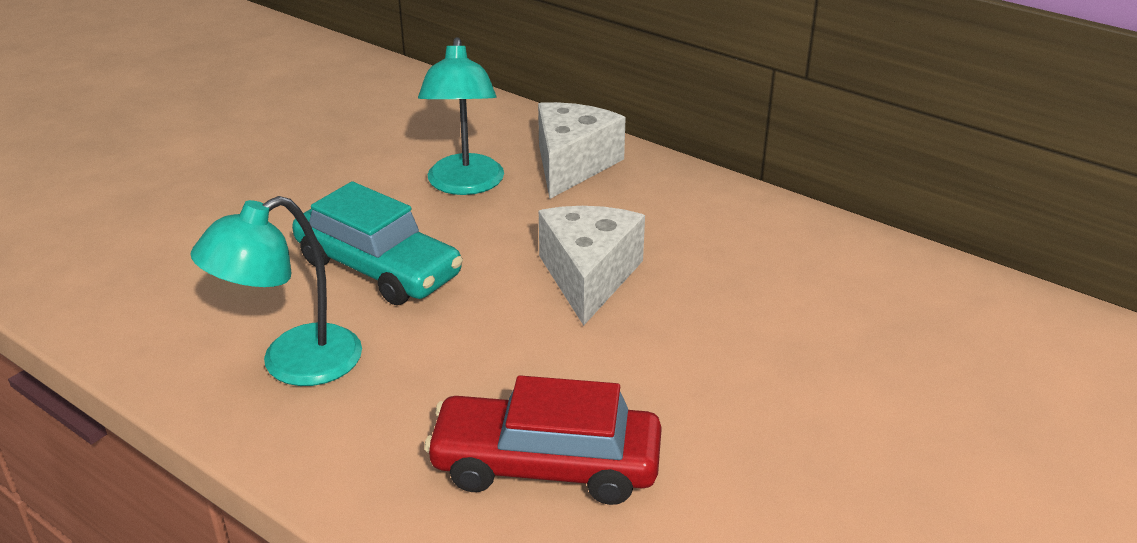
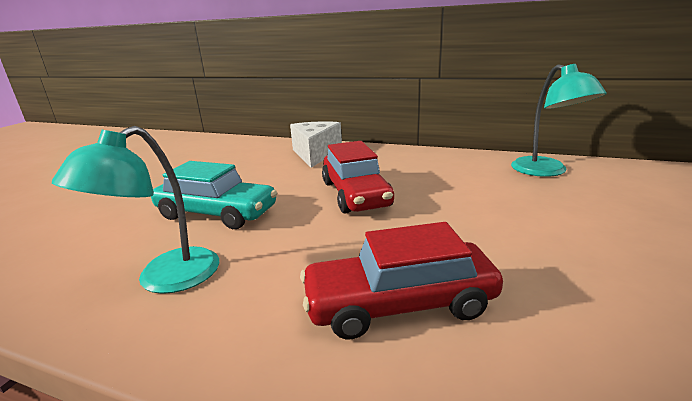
camera: 15 degrees left, 10 degrees down
turquoise lamp [418,37,504,195] -> turquoise lamp moved to [511,64,607,177]
white cheese [539,206,645,326] -> red car [322,141,394,214]

